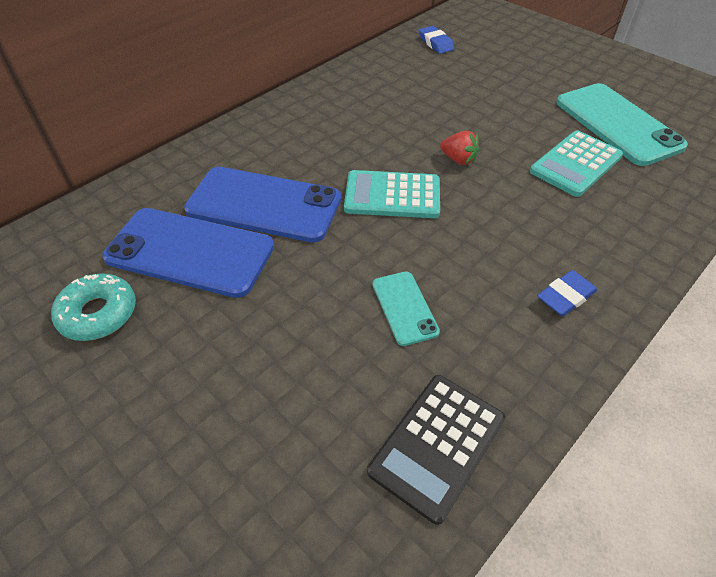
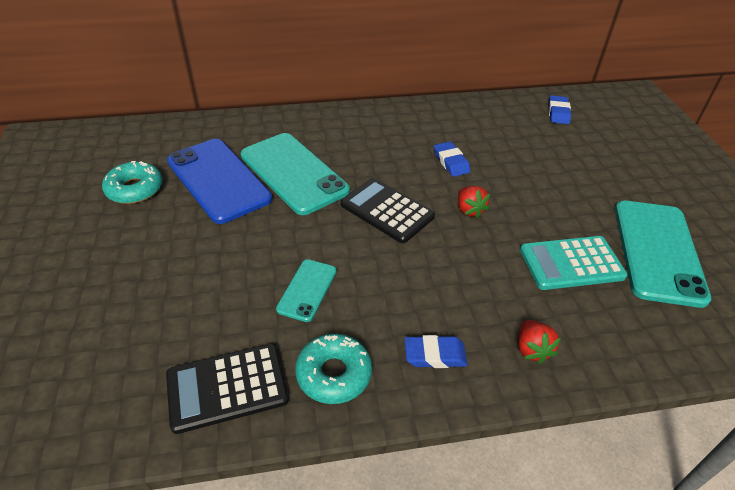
camera: 35 degrees right, 5 degrees down
blue phone [184,167,341,243] -> turquoise phone [241,133,350,215]
turquoise calculator [344,170,440,218] -> black calculator [341,178,435,243]
none -> turquoise donut [295,334,372,404]
none -> blue eraser [434,142,470,177]
none -> red strawberry [518,320,561,364]

